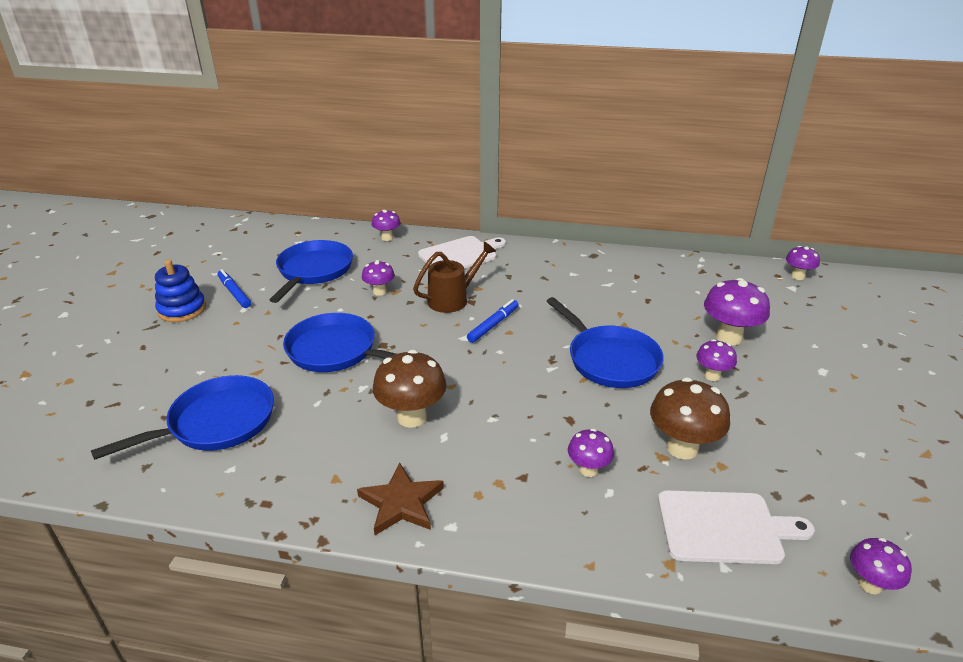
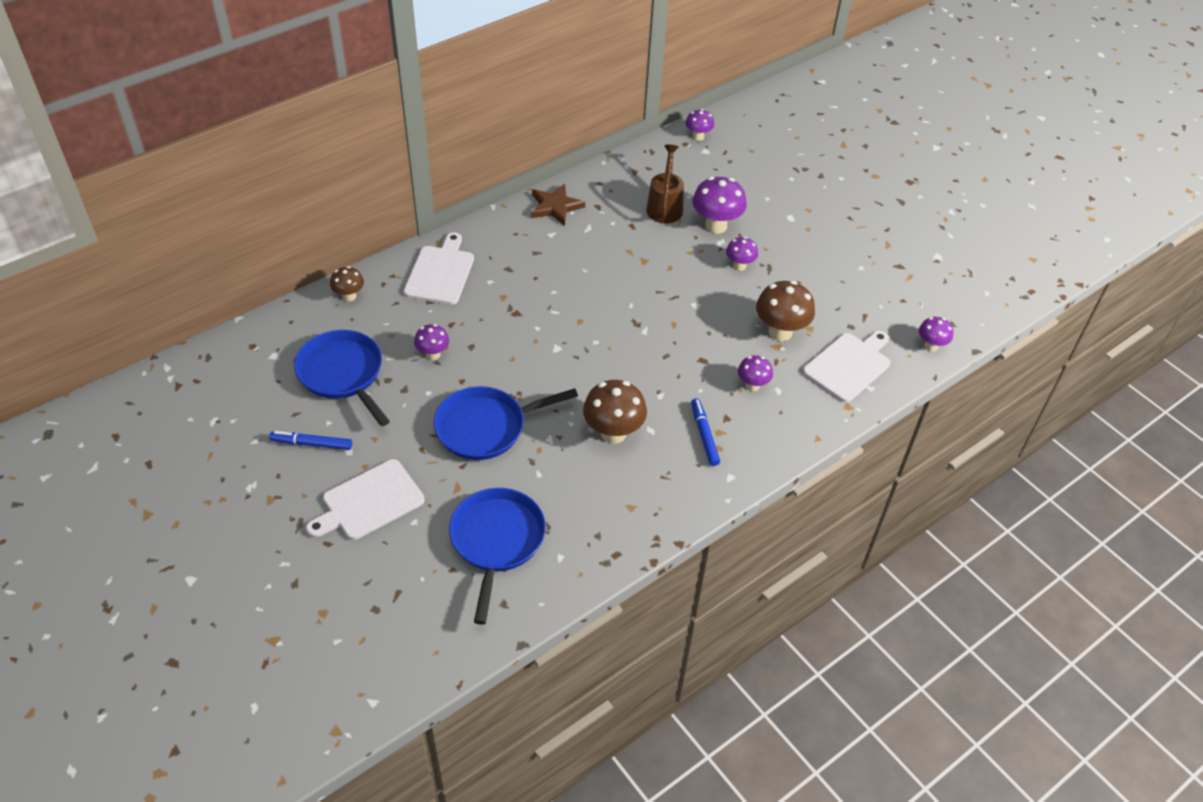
camera: 50 degrees left, 15 degrees up
blue stacking toy [155,260,206,322] -> none
brown star [357,462,444,535] -> brown star moved to [531,184,585,226]
purple mushroom [372,210,401,241] -> brown mushroom [330,266,364,301]
brown watering can [413,241,496,313] -> brown watering can moved to [646,145,684,223]
blue marker [467,299,519,343] -> blue marker moved to [691,398,720,466]
blue pan [547,297,664,388] -> none
none -> white cutting board [306,459,425,540]

